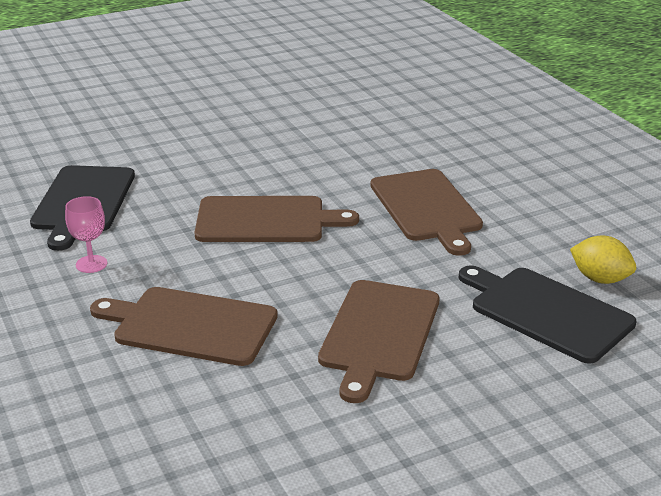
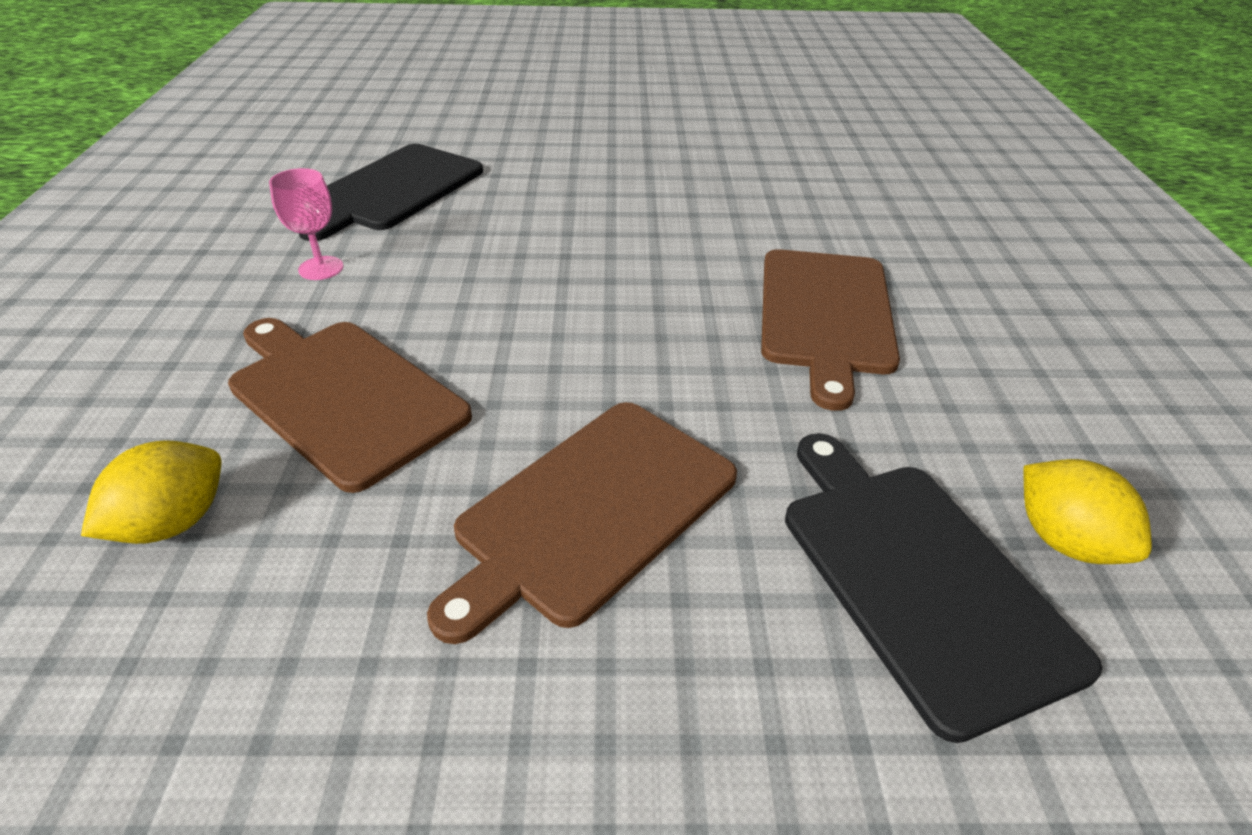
camera: 25 degrees right, 10 degrees up
brown cutting board [195,196,359,242] -> none
none -> yellow lemon [81,440,222,544]

